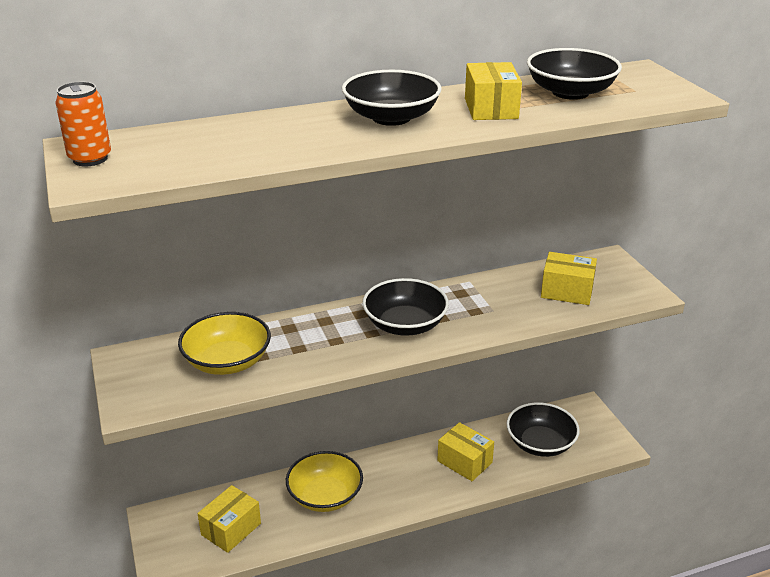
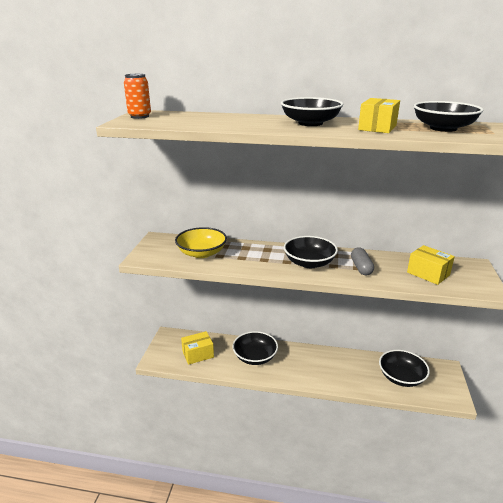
camera: 30 degrees right, 5 degrees down
yellow bowl [286,451,363,512] -> black bowl [233,331,278,365]
yellow box [437,422,494,481] -> none
none -> grey capsule [351,247,374,276]

